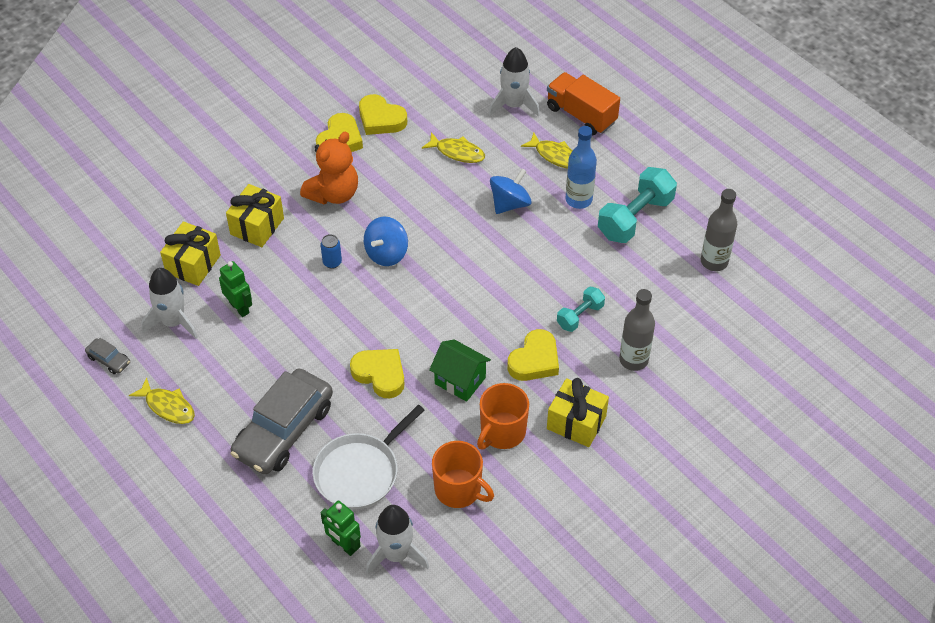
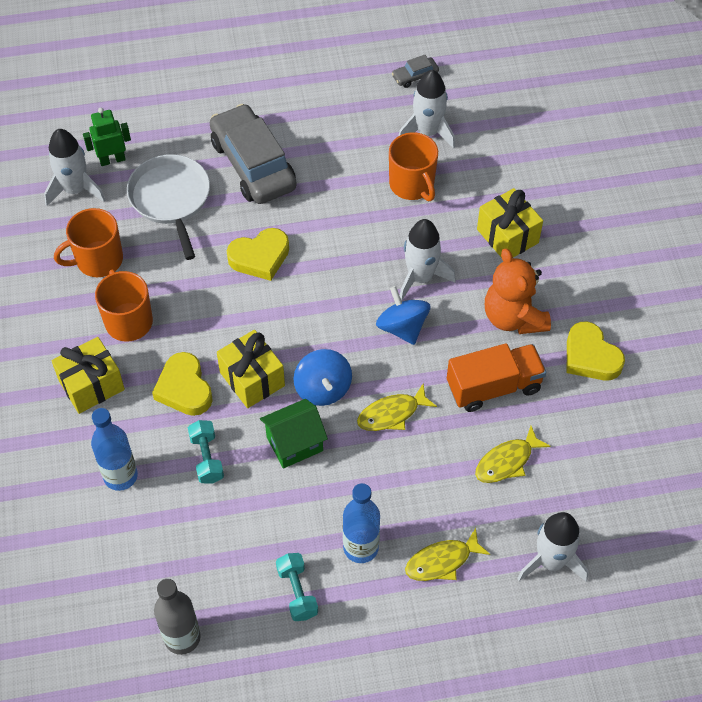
camera: 120 degrees right, 5 degrees up
yellow fish [129,377,195,424] -> yellow fish moved to [357,384,437,431]
yellow gift [160,221,221,286] -> yellow gift moved to [217,330,285,408]
green robot [219,261,252,317] -> orange mug [389,132,438,201]
blue can [320,234,342,269] -> white rocket [400,219,456,301]
yellow heart [359,94,407,135] -> none
green house [429,339,491,402] -> green house moved to [260,399,328,468]
blue spinning top [490,168,532,214] -> blue spinning top moved to [294,349,352,406]
orange truck [547,72,620,136] -> orange truck moved to [447,343,546,412]
turquoise dumbbell [598,167,677,243] -> turquoise dumbbell [276,553,318,621], size x0.56
grey bottle [619,289,655,371] -> blue bottle [91,408,138,491]

